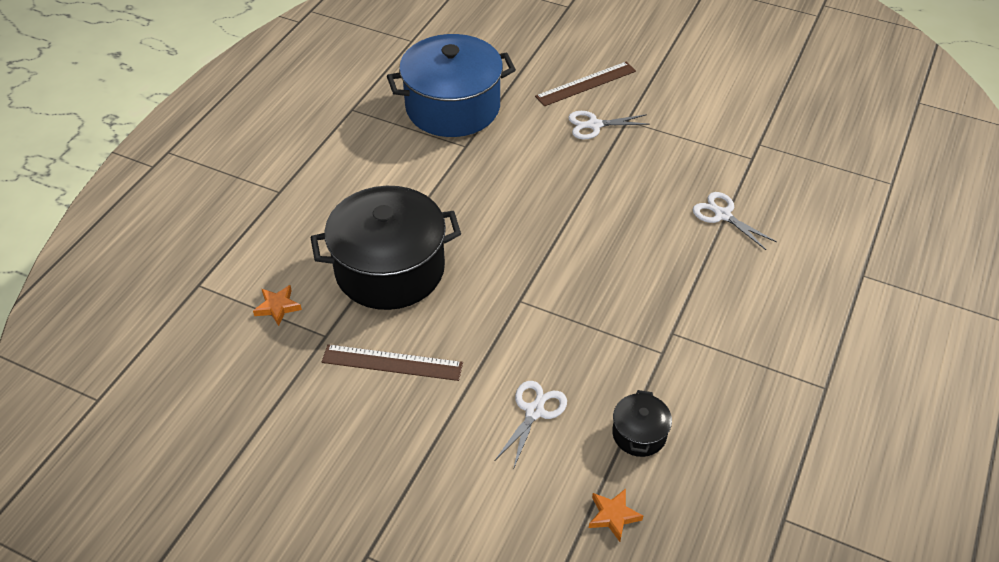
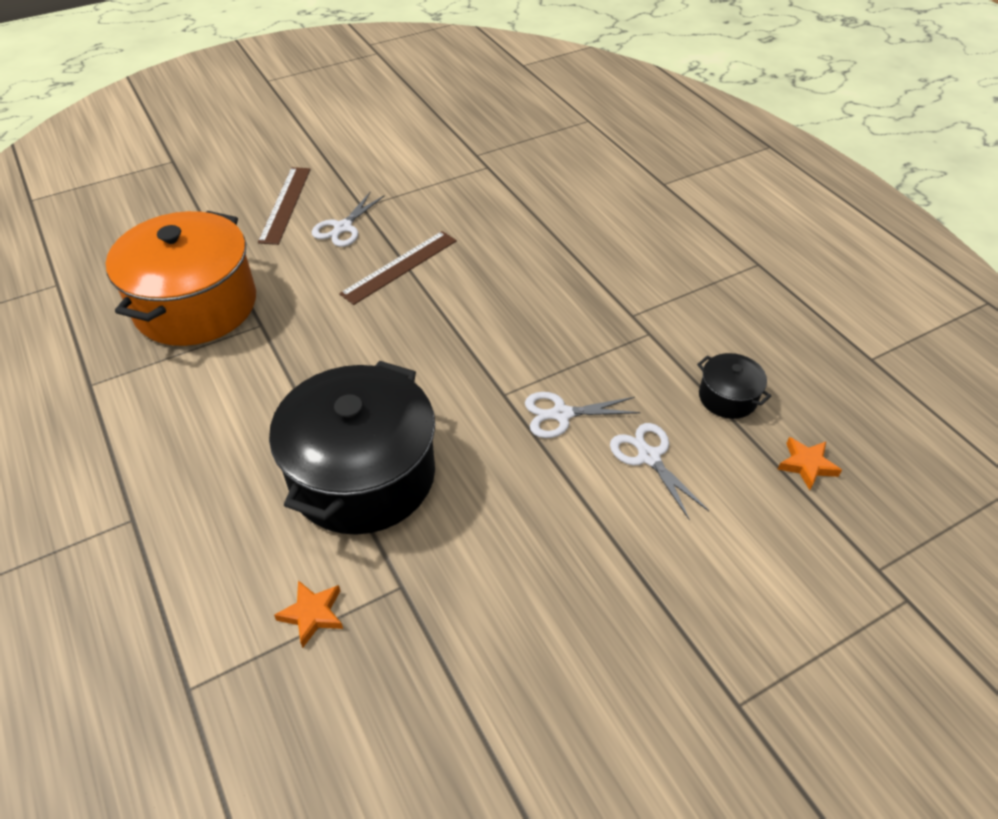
camera: 55 degrees left, 0 degrees up
brown ruler [322,344,463,381] -> brown ruler moved to [339,231,457,305]
blue pot [387,34,516,137] -> orange pot [106,211,256,346]
white scissors [693,192,777,250] -> white scissors moved to [525,392,641,438]

